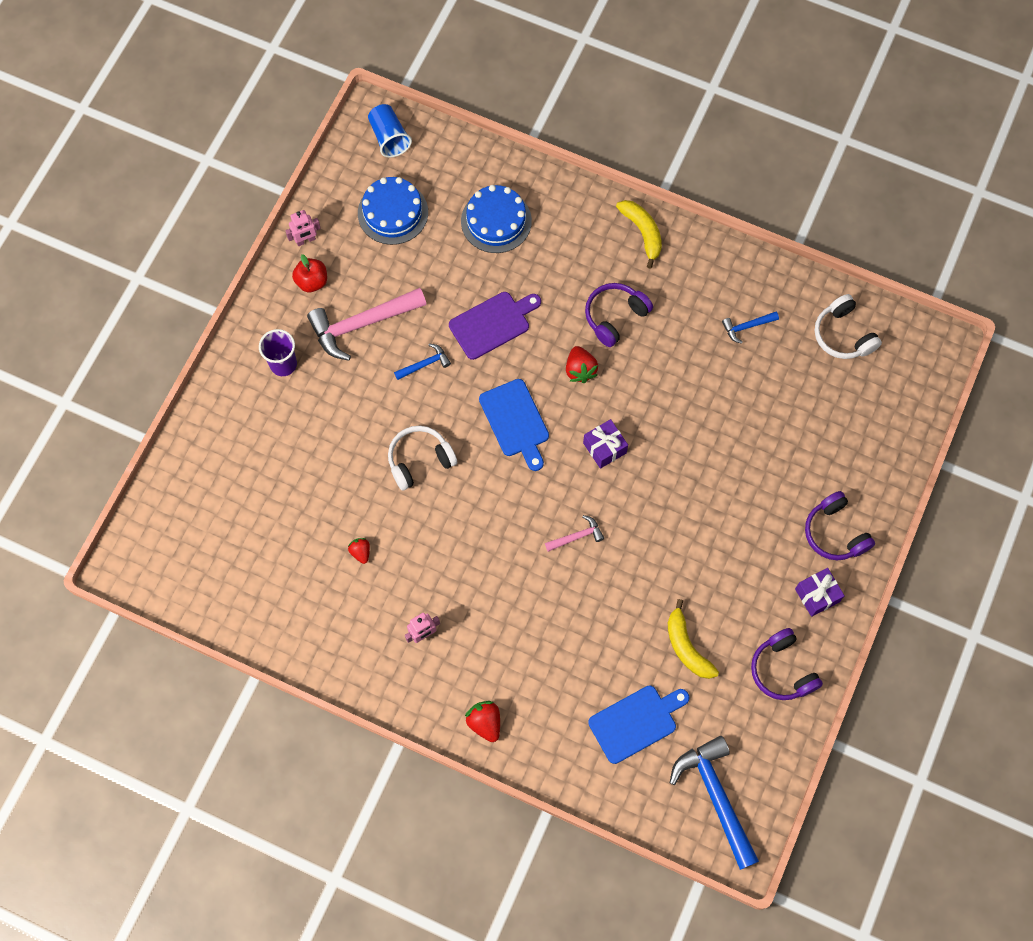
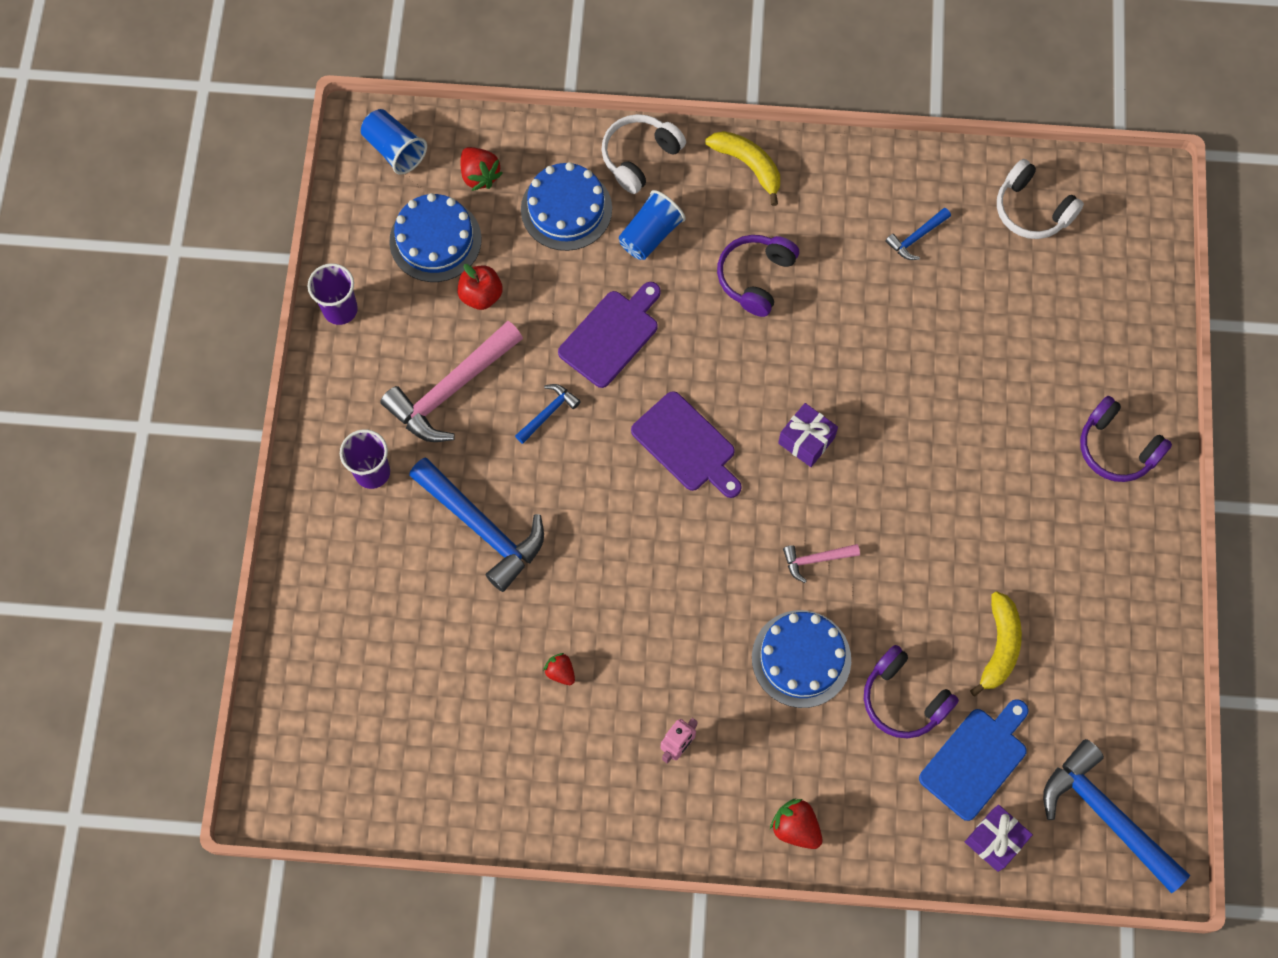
camera: 20 degrees left, 0 degrees up
pink robot [285,210,321,246] -> purple cup [308,263,358,325]
red apple [292,254,327,292] -> red apple moved to [457,264,503,310]
white headphones [388,426,457,490] -> white headphones moved to [601,114,686,194]
blue cutting board [479,379,549,471] -> purple cutting board [631,391,742,498]
pink hammer [545,515,604,552] -> pink hammer turned 150 degrees counterclockwise [783,544,860,583]
red strawberry [566,346,598,383] -> red strawberry moved to [460,147,503,191]
yellow banana [668,599,719,679] -> yellow banana turned 120 degrees counterclockwise [970,591,1022,697]
purple headphones [751,628,823,700] -> purple headphones moved to [864,645,959,738]
purple gift [795,568,845,617] -> purple gift moved to [965,805,1033,872]
none -> blue hammer [409,457,544,592]
none -> blue cup [619,190,686,260]
none -> blue cake [752,610,851,708]

